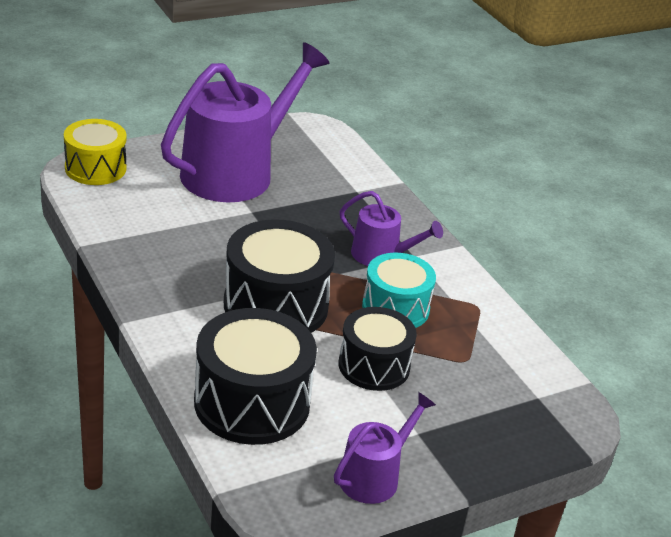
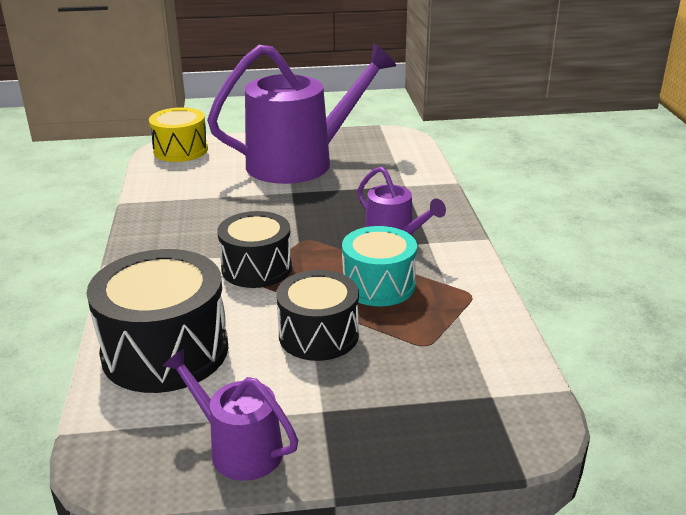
camera: 25 degrees right, 5 degrees down
black drum [224,219,335,333] -> black drum [217,211,292,288], size x0.66
purple watering can [334,392,436,504] -> purple watering can turned 120 degrees counterclockwise [162,349,298,481]

